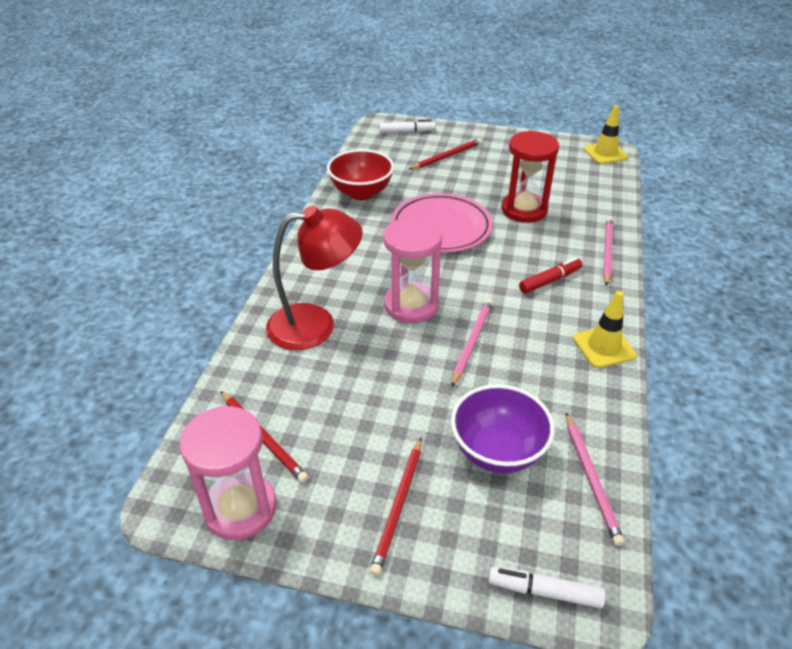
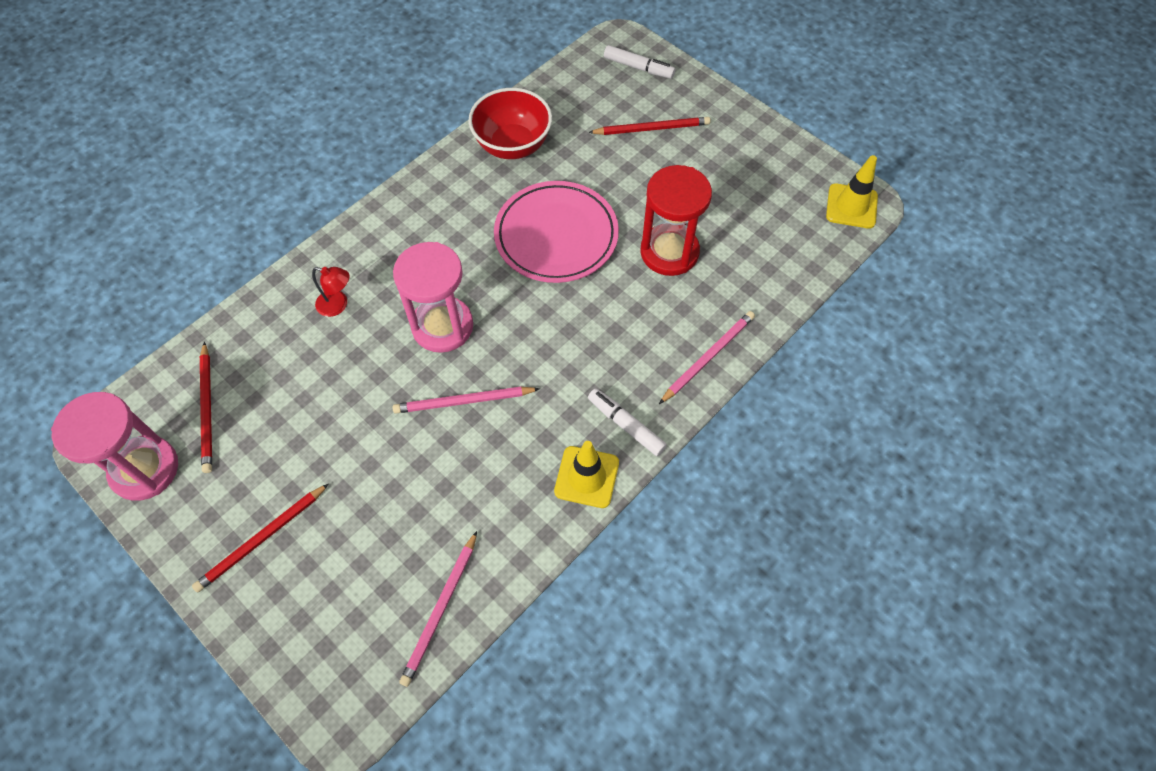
camera: 30 degrees right, 20 degrees up
red lamp [266,206,363,350] -> red lamp [312,267,350,317], size x0.43
purple bowl [451,384,555,473] -> none
pink pencil [452,299,493,387] -> pink pencil turned 150 degrees counterclockwise [392,387,540,414]
white marker [488,567,606,609] -> white marker moved to [588,388,667,456]
red marker [519,257,583,293] -> none

